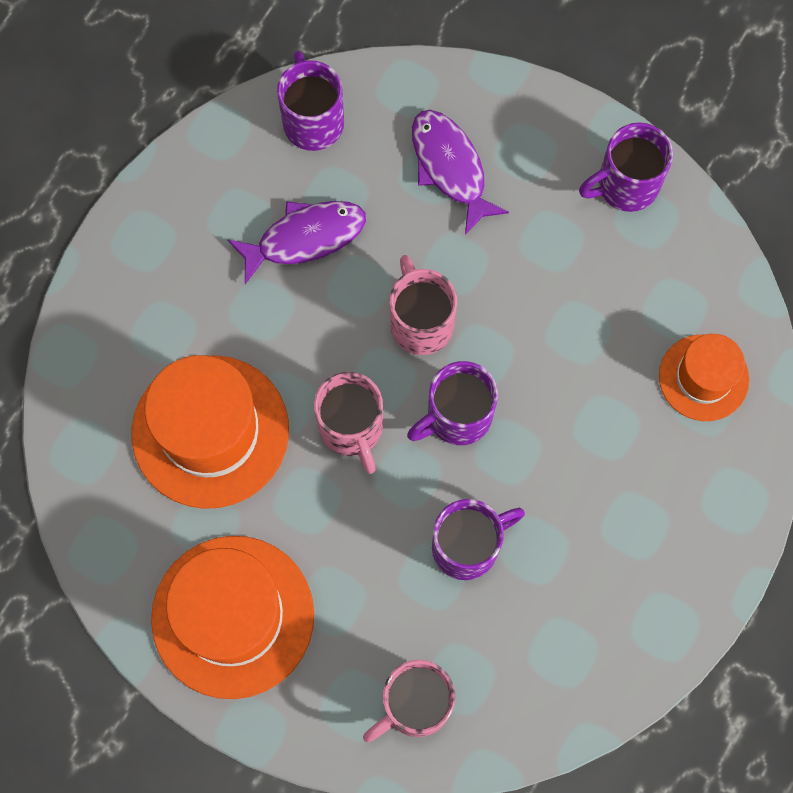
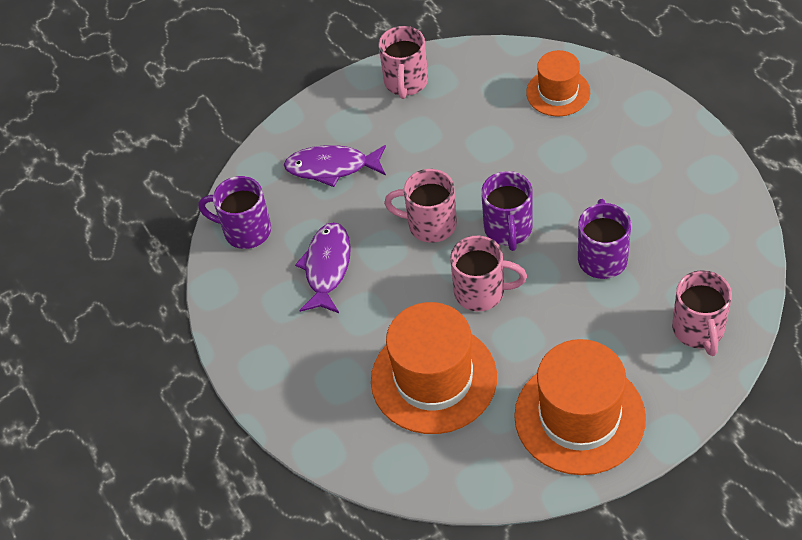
camera: 55 degrees left, 20 degrees down
purple mug [579,122,673,212] -> pink mug [379,26,428,99]

